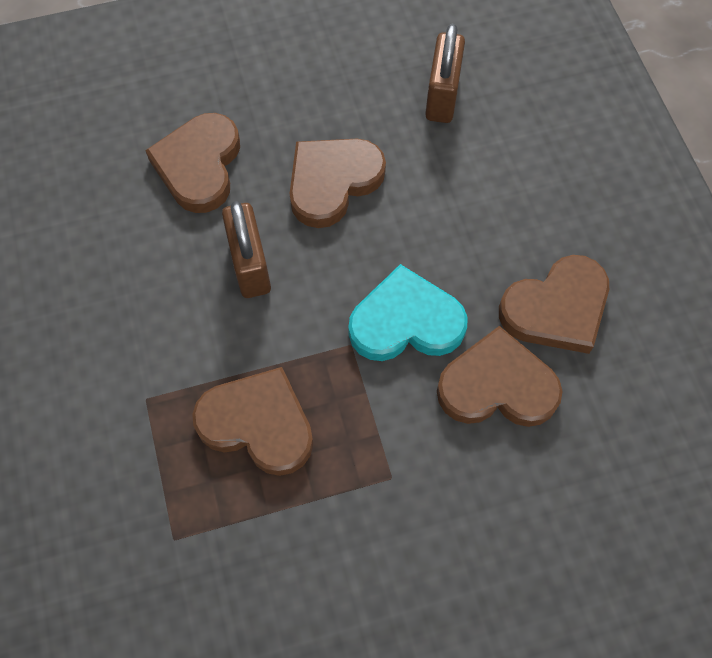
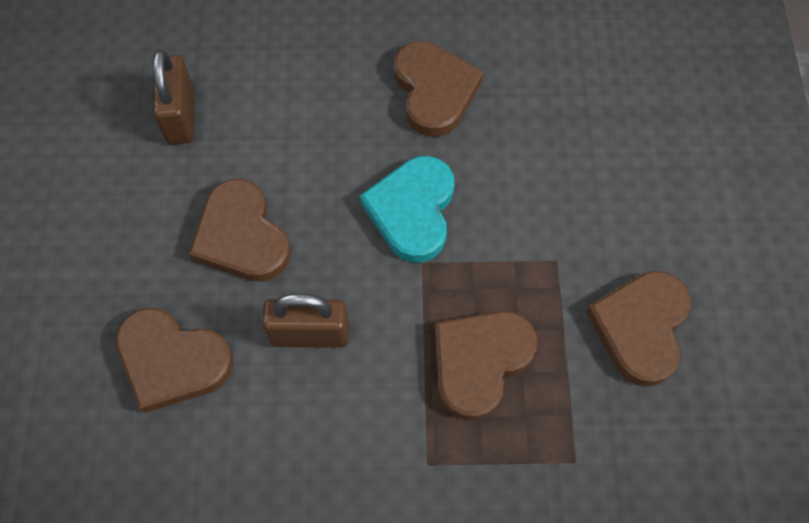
camera: 75 degrees left, 0 degrees up
brown padlock [425,24,465,123] -> brown padlock turned 60 degrees clockwise [153,50,194,144]
brown heart [437,326,562,427] -> brown heart moved to [586,271,691,387]

